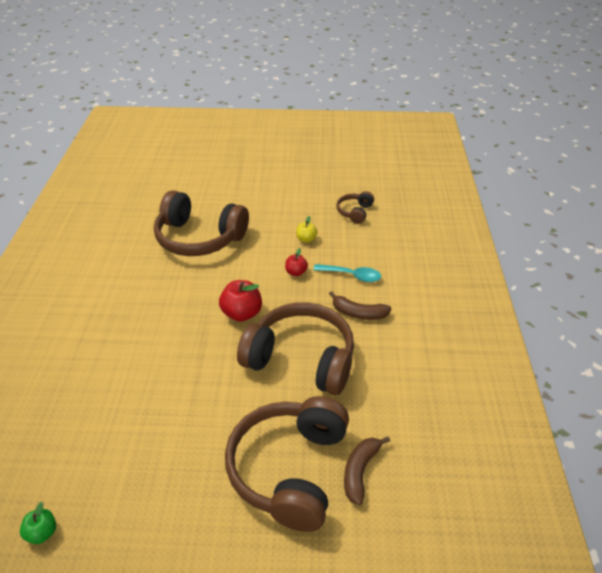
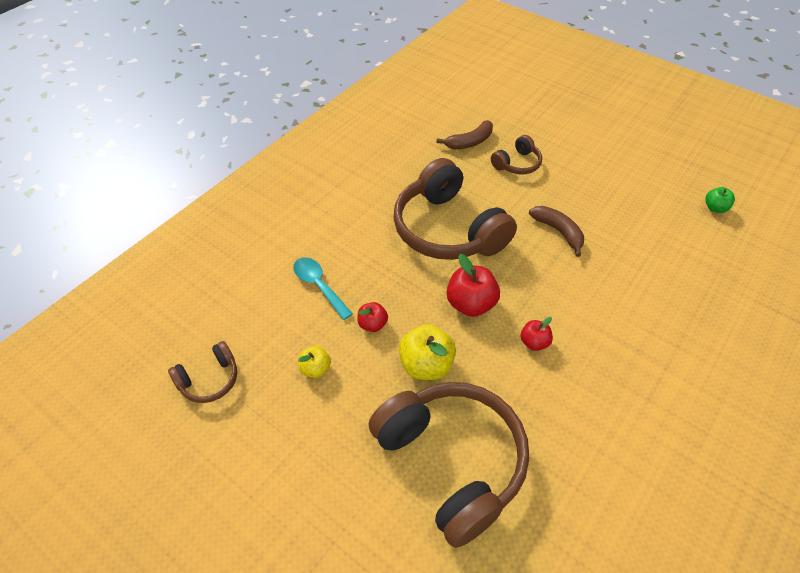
camera: 145 degrees left, 10 degrees up
brown headphones [225,396,349,532] -> brown headphones [491,135,542,174], size x0.46
brown banana [329,291,391,320] -> brown banana moved to [529,206,584,257]
none -> yellow apple [399,325,456,380]
none -> red apple [521,317,553,351]

